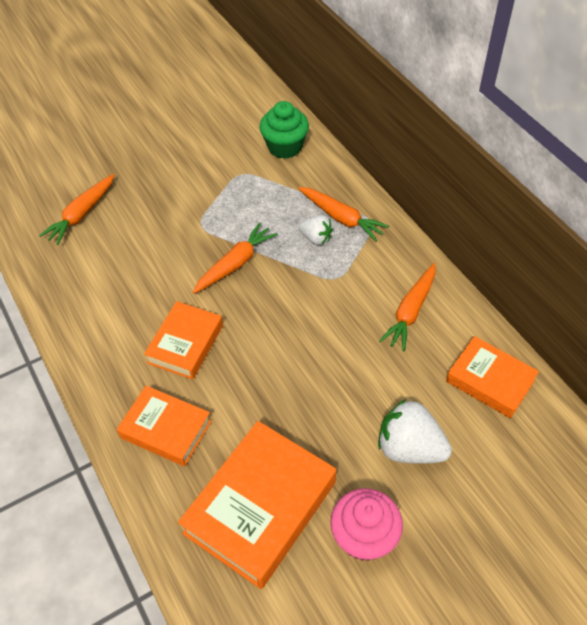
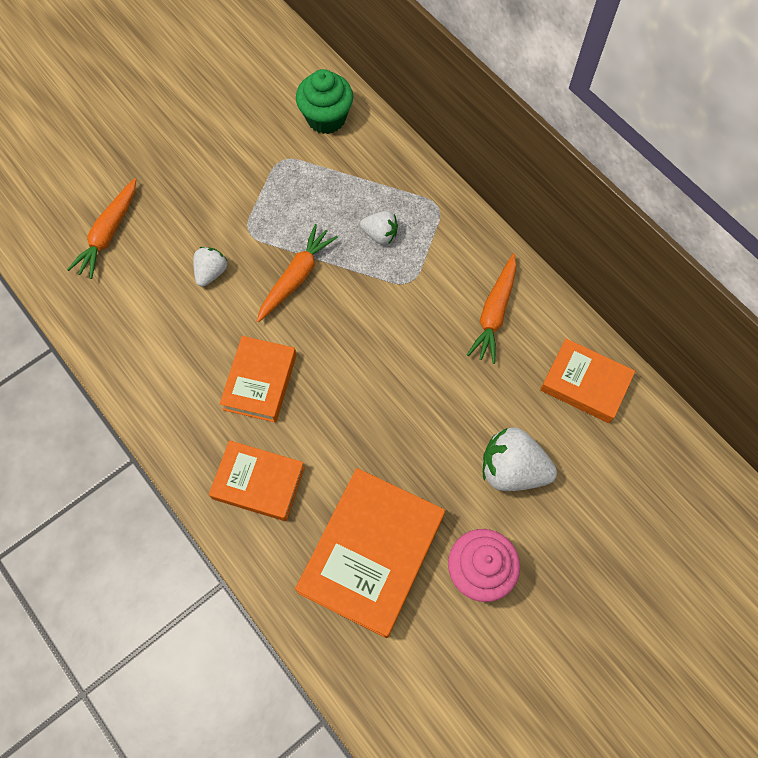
camera: 10 degrees left, 15 degrees up
orange carrot [298,187,389,242] -> none
none -> white strawberry [193,247,227,287]

